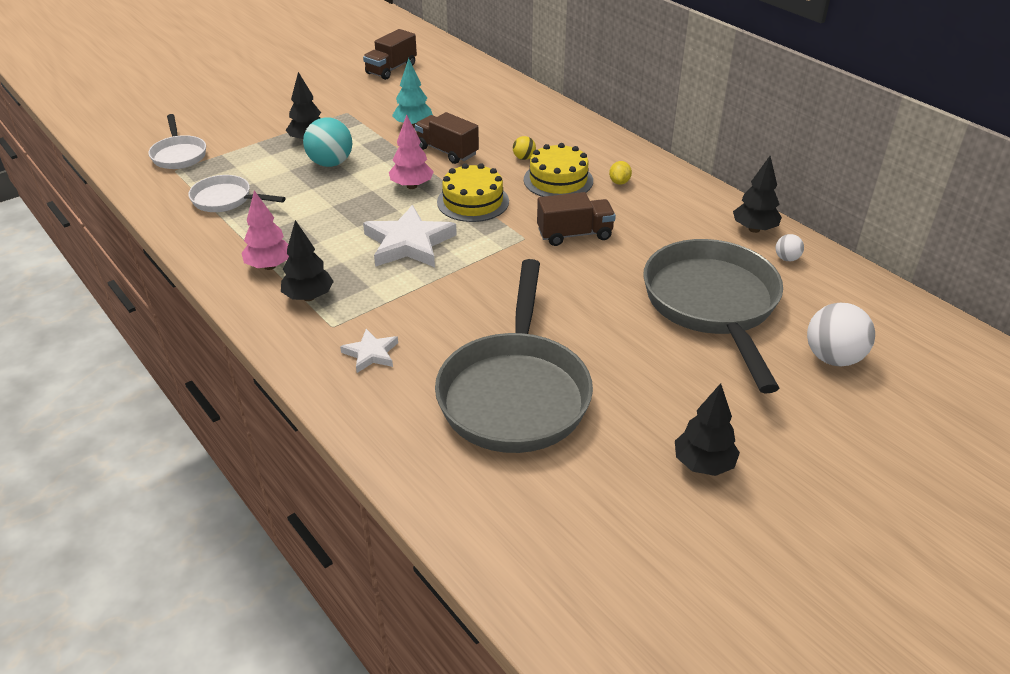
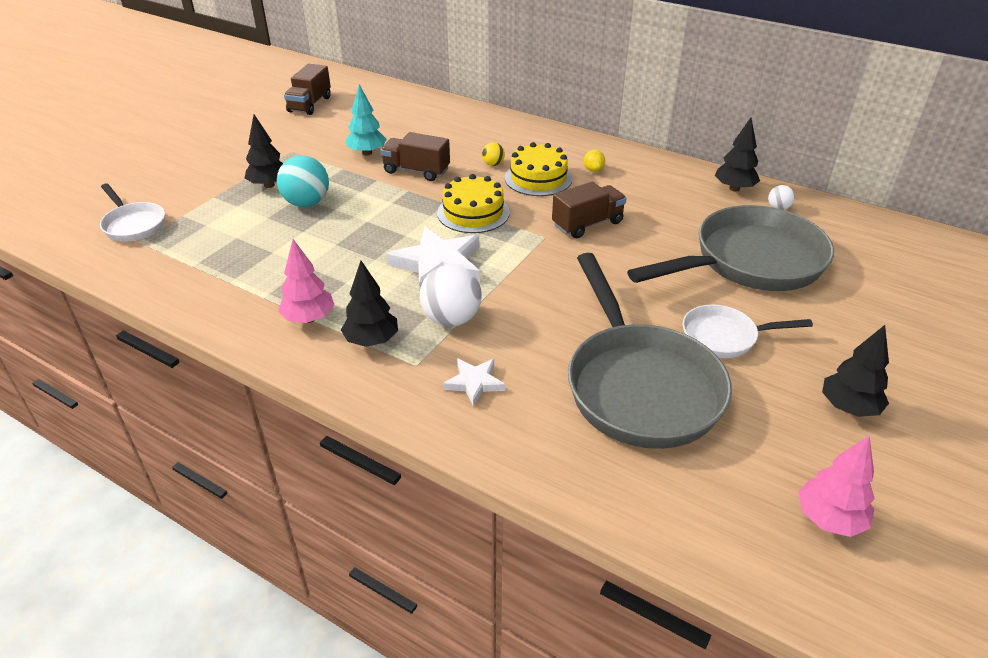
camera: 20 degrees left, 0 degrees up
white pan [188,175,286,212] -> white pan moved to [683,304,813,358]
pink tree [389,114,434,189] -> pink tree moved to [798,436,875,537]
grey pan [643,239,783,394] -> grey pan turned 90 degrees clockwise [627,205,834,291]
white ball [807,303,875,366] -> white ball moved to [420,264,482,327]

